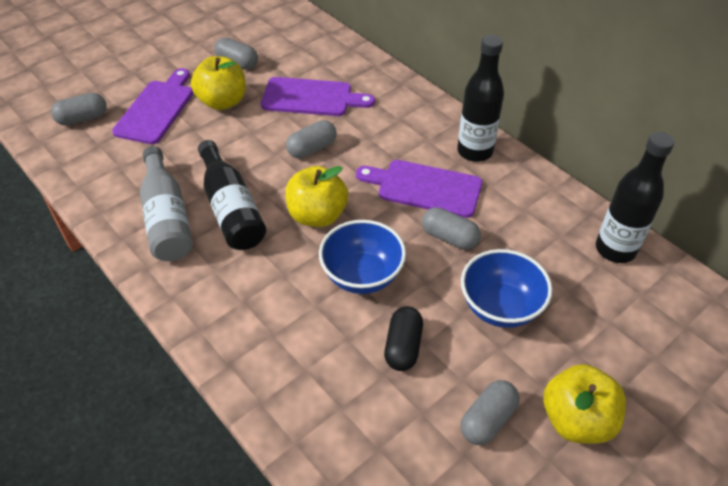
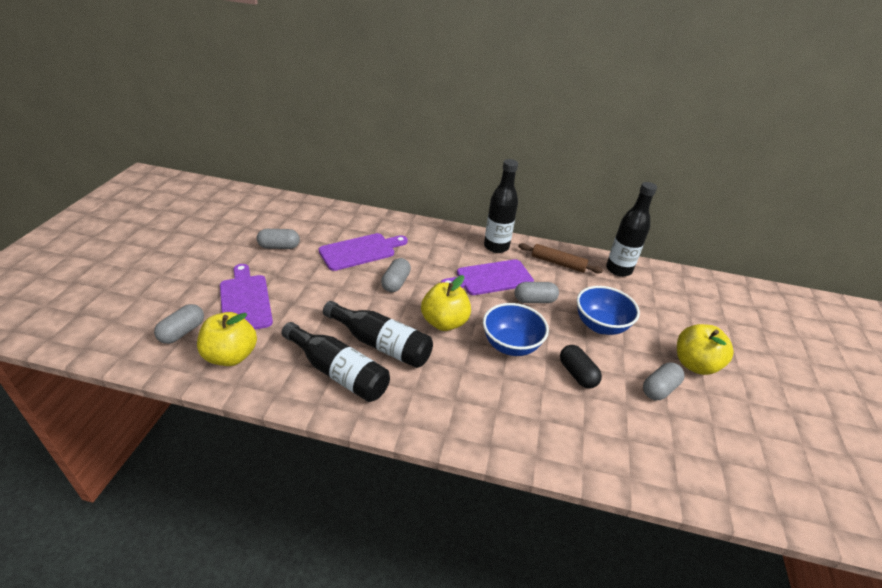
camera: 40 degrees left, 10 degrees down
grey bottle [140,146,193,261] -> black bottle [281,322,390,402]
yellow apple [191,56,246,110] -> yellow apple moved to [197,312,257,366]
grey capsule [460,380,520,445] -> grey capsule turned 45 degrees clockwise [643,362,685,400]
none -> brown rolling pin [518,243,603,273]

